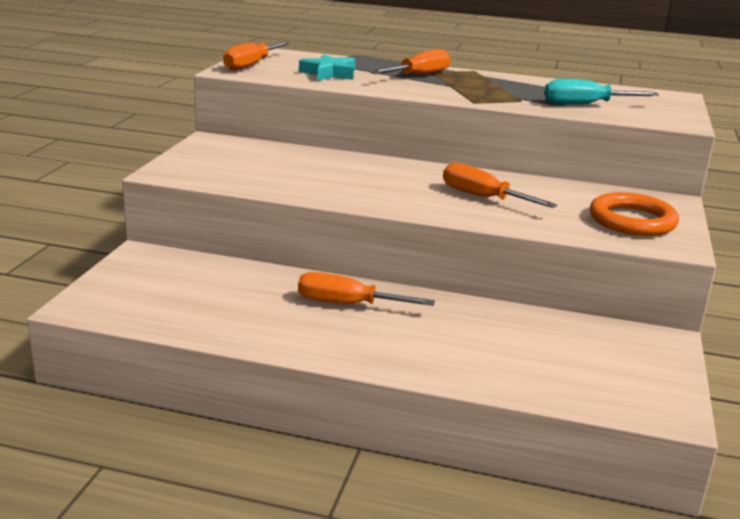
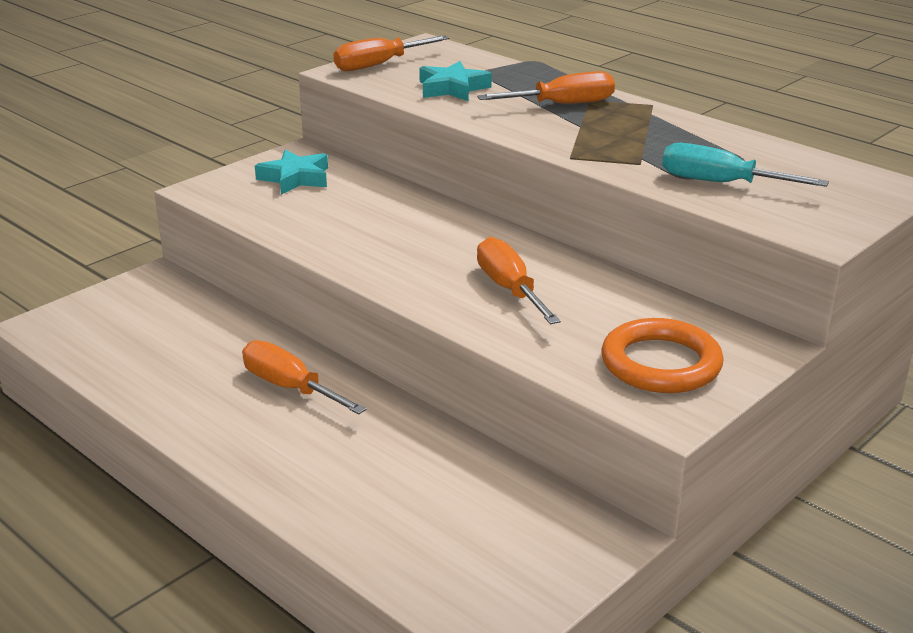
camera: 30 degrees right, 5 degrees up
none -> turquoise star [255,149,328,194]

